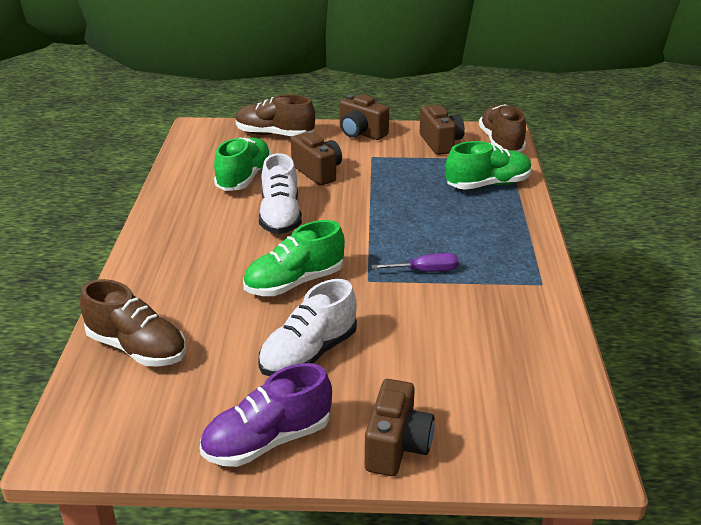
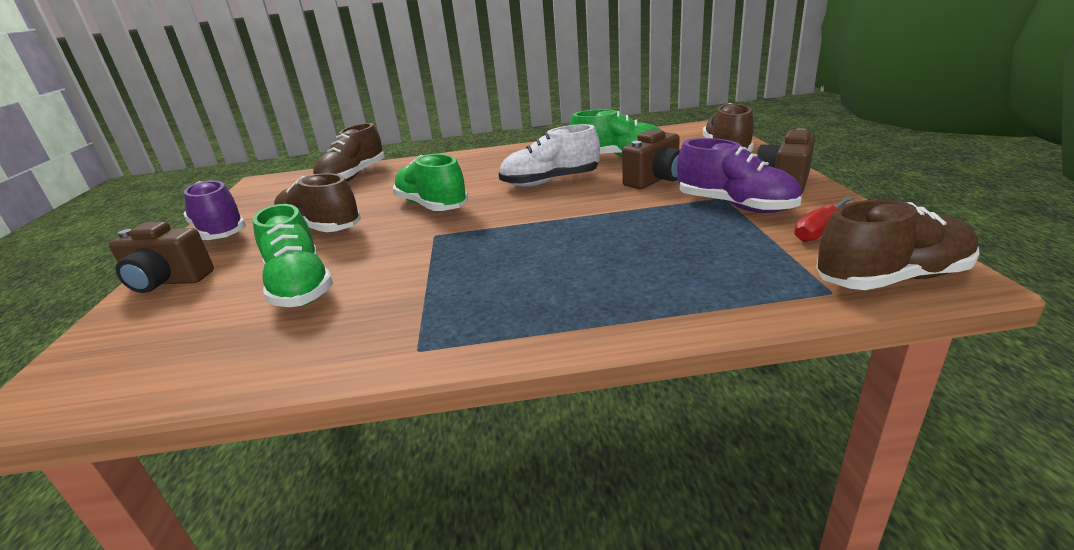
camera: 85 degrees right, 5 degrees down
white shoe [258,279,357,376] -> brown shoe [274,173,361,232]
purple screwdriver [372,253,459,272] -> none
brown camera [420,105,465,155] -> red screwdriver [794,196,854,242]
green shoe [446,141,532,190] -> green shoe moved to [253,204,333,307]
none -> purple shoe [677,138,802,213]

